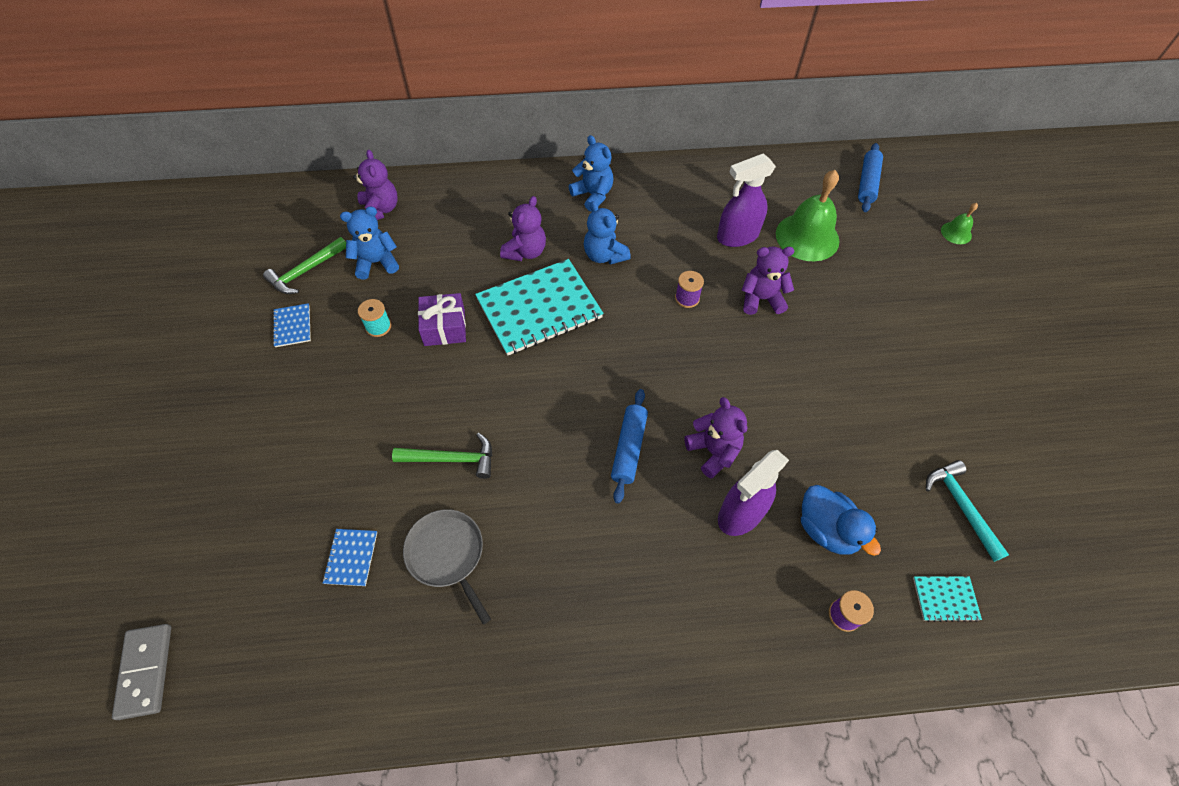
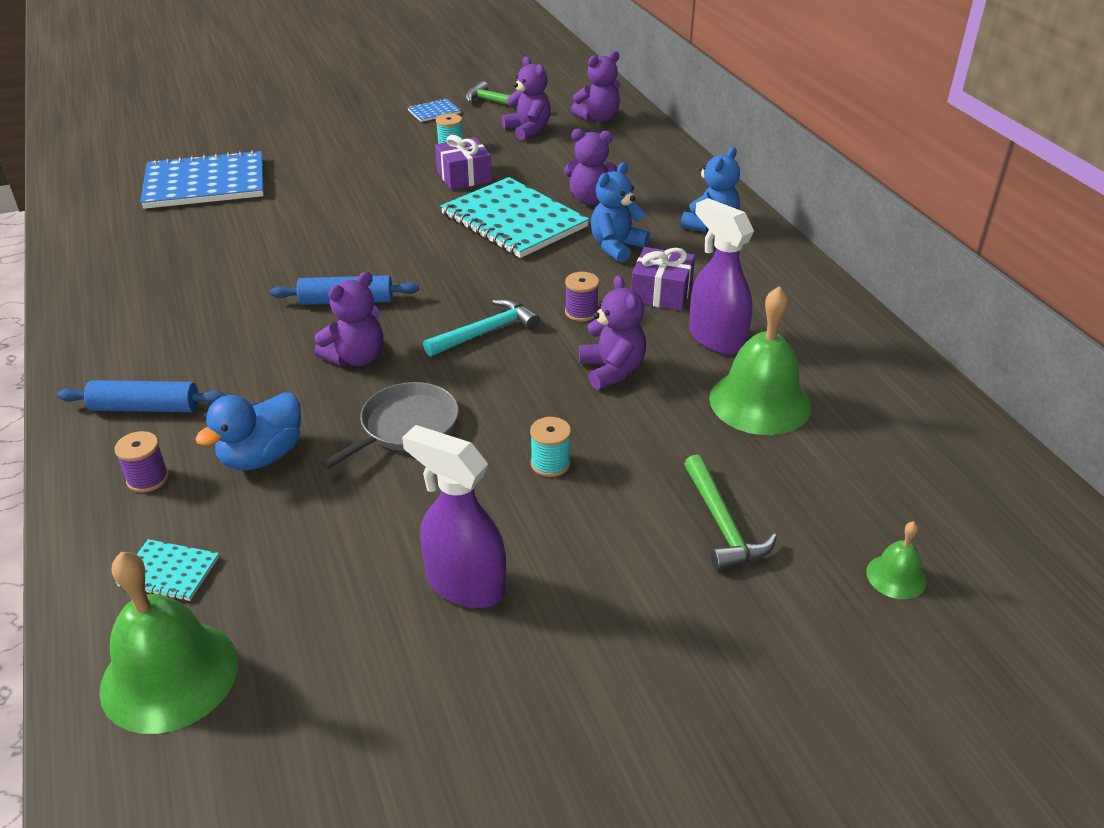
camera: 75 degrees right, 20 degrees down
grey domino [112,624,171,720] -> none
blue notebook [323,529,377,586] -> blue notebook [140,149,263,209], size x2.32
blue teddy bear [340,206,399,279] -> purple teddy bear [502,57,551,141]
green hammer [392,433,492,479] -> green hammer moved to [684,454,777,571]
grey pan [403,509,491,624] -> grey pan moved to [321,382,459,469]
purple spray bottle [718,450,789,536] -> purple spray bottle moved to [402,425,506,608]
blue rolling pin [858,143,883,212] -> blue rolling pin moved to [57,380,226,412]
turquoise notebook [913,576,982,622] -> turquoise notebook turned 60 degrees counterclockwise [116,539,219,601]
turquoise hammer [926,460,1009,562] -> turquoise hammer moved to [423,299,540,357]
none -> green bell [99,552,238,734]
none -> turquoise spool [530,417,571,477]
none -> purple gift [631,247,695,311]

